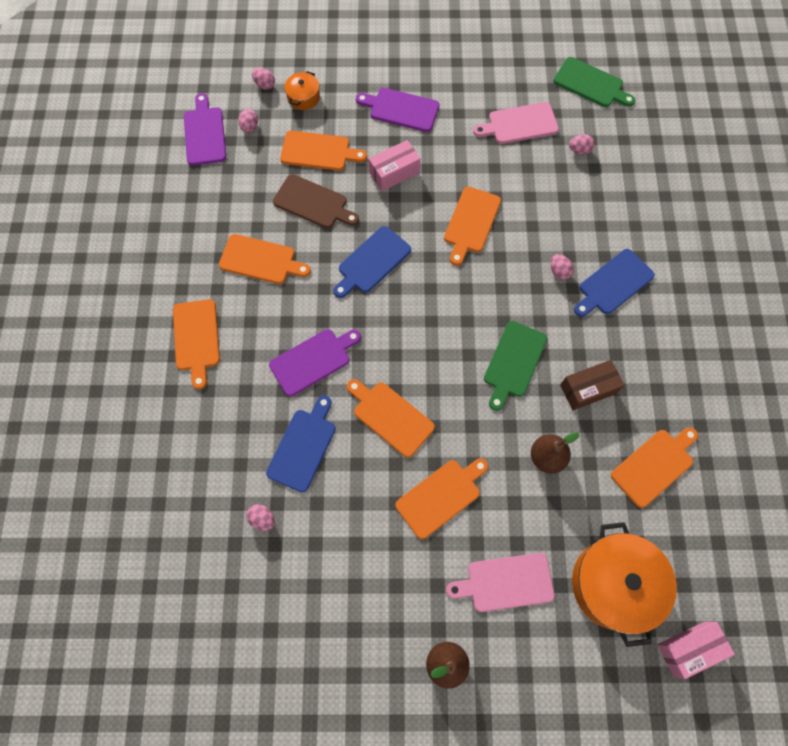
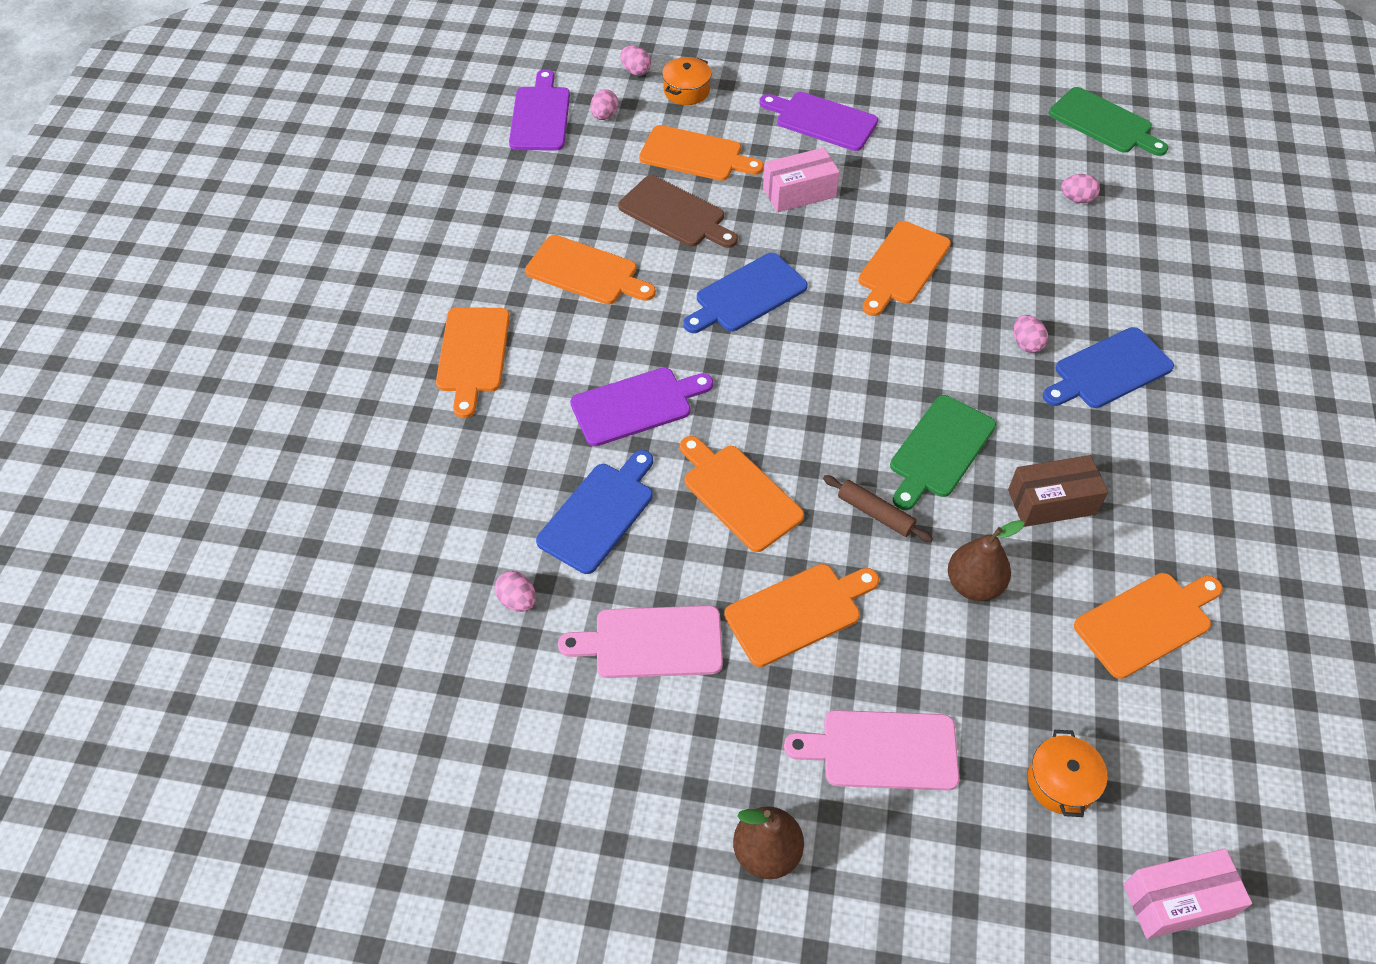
camera: 10 degrees right, 15 degrees down
pink cutting board [473,102,559,144] -> pink cutting board moved to [558,606,723,678]
orange pot [572,522,677,647] -> orange pot [1028,730,1107,817], size x0.48
none -> brown rolling pin [823,475,933,542]

